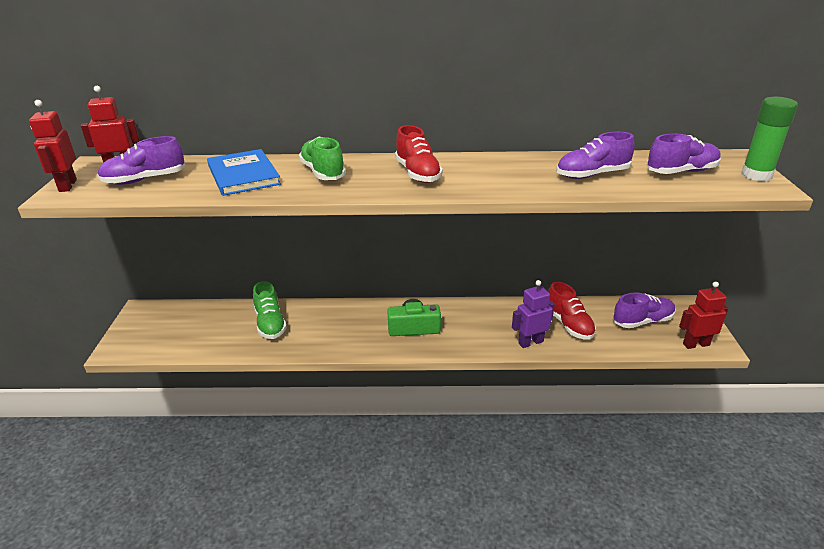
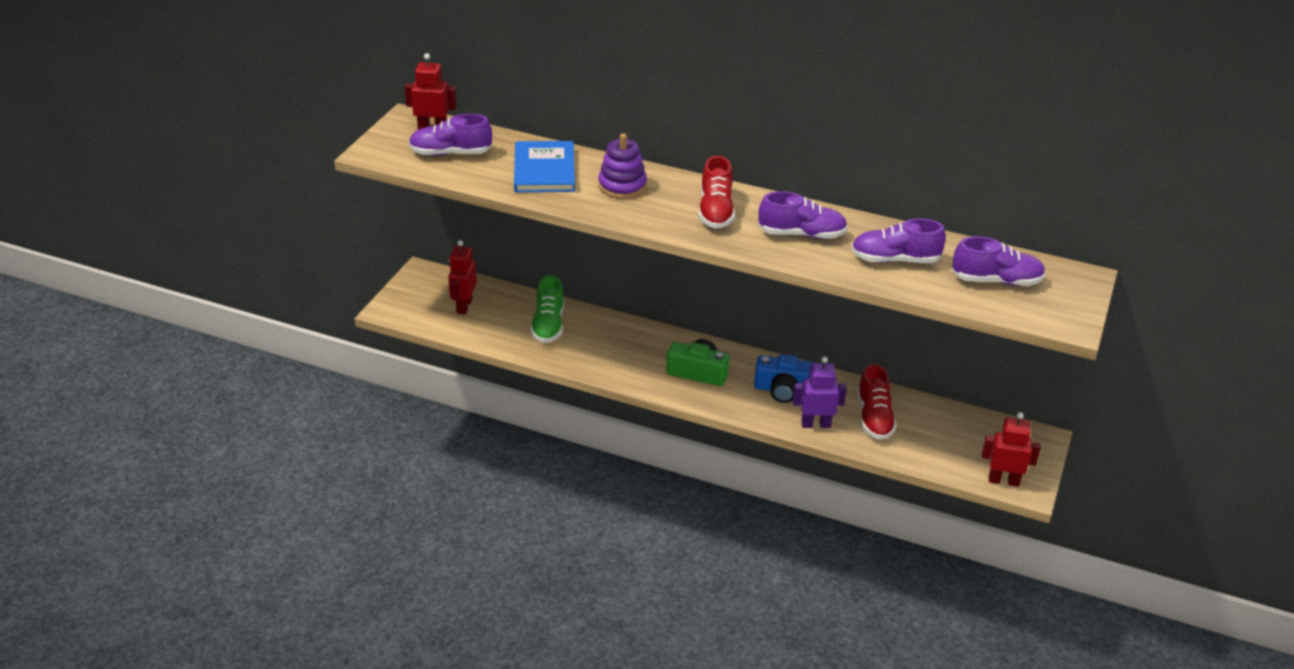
camera: 20 degrees right, 5 degrees up
red robot [29,100,77,192] -> red robot moved to [448,240,477,314]
green shoe [299,137,346,180] -> purple stacking toy [598,133,647,199]
purple shoe [613,292,676,328] -> purple shoe moved to [758,191,848,239]
green glue stick [741,97,798,181] -> none
none -> blue camera [754,354,816,403]

